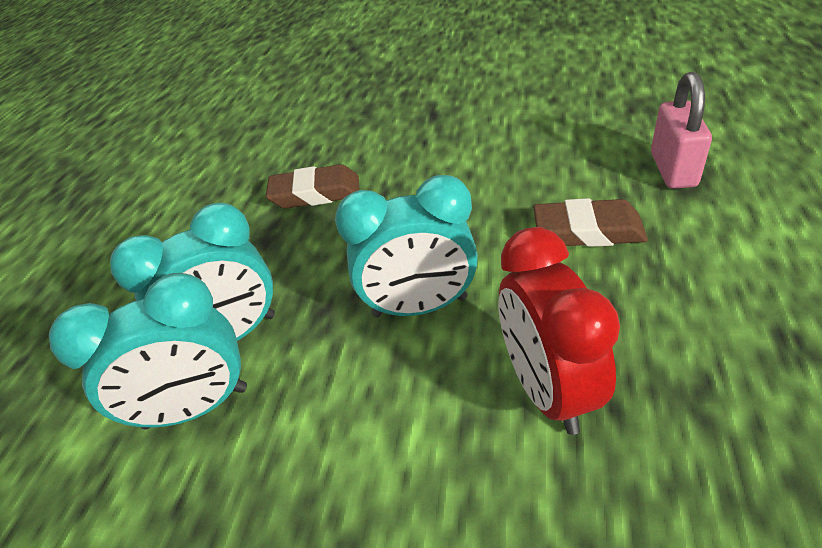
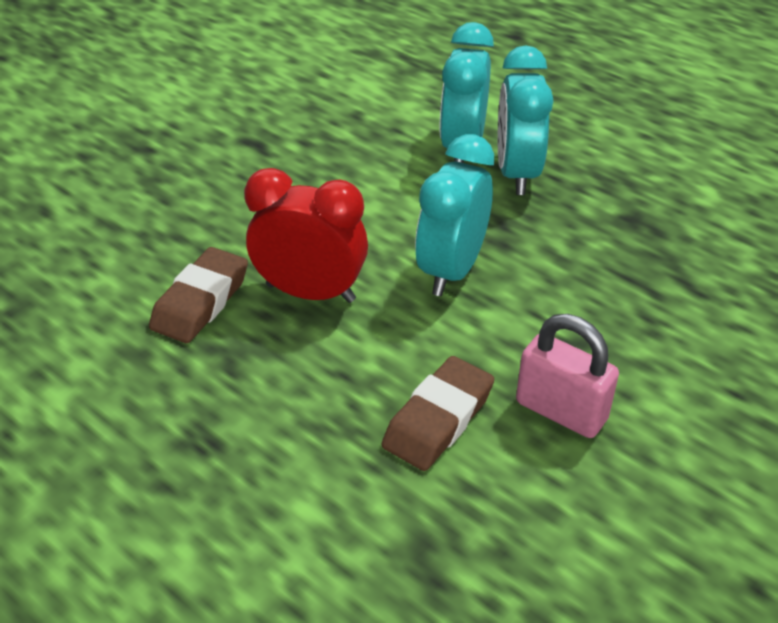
camera: 115 degrees right, 0 degrees up
brown eraser [266,164,359,209] -> brown eraser moved to [149,247,248,343]
pink padlock [651,72,712,189] -> pink padlock moved to [516,314,619,438]

